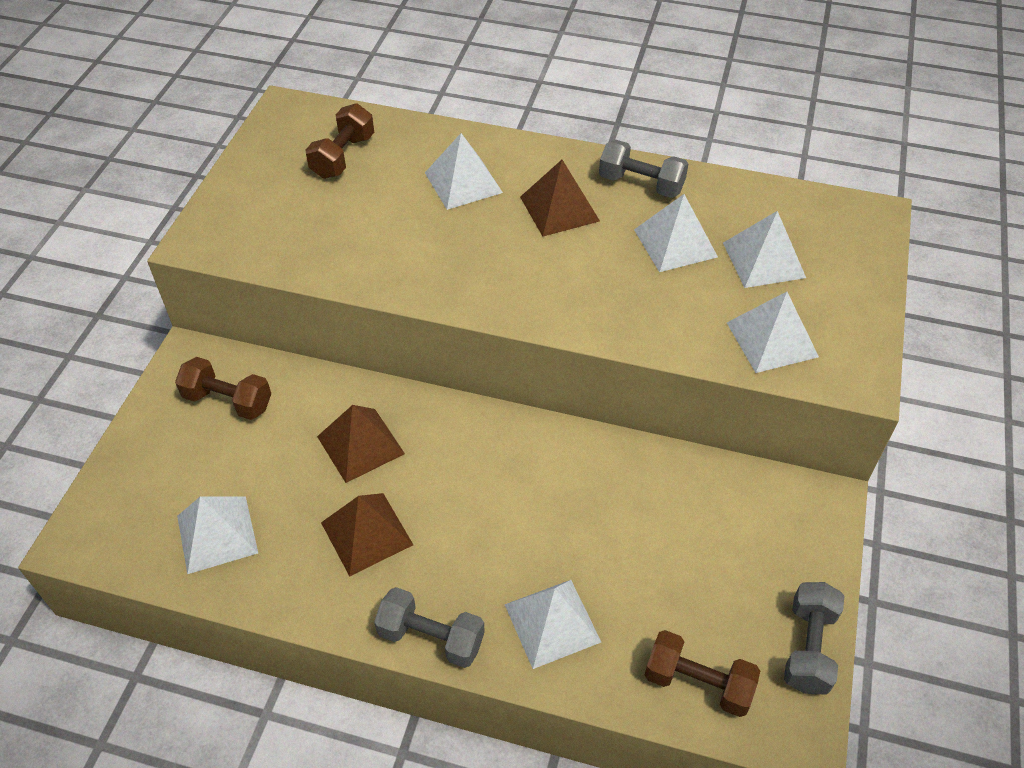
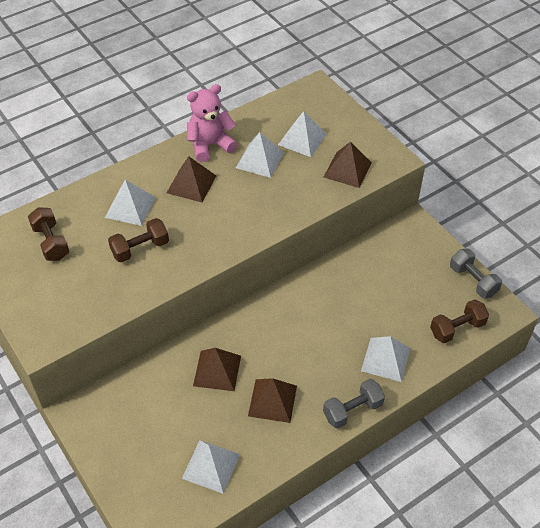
camera: 50 degrees left, 0 degrees up
brown dumbbell [175,357,271,420] -> brown dumbbell moved to [108,218,169,262]
grey dumbbell [599,140,688,198] -> pink teddy bear [187,84,237,162]
white pyramid [727,292,819,373] -> brown pyramid [324,142,372,188]

